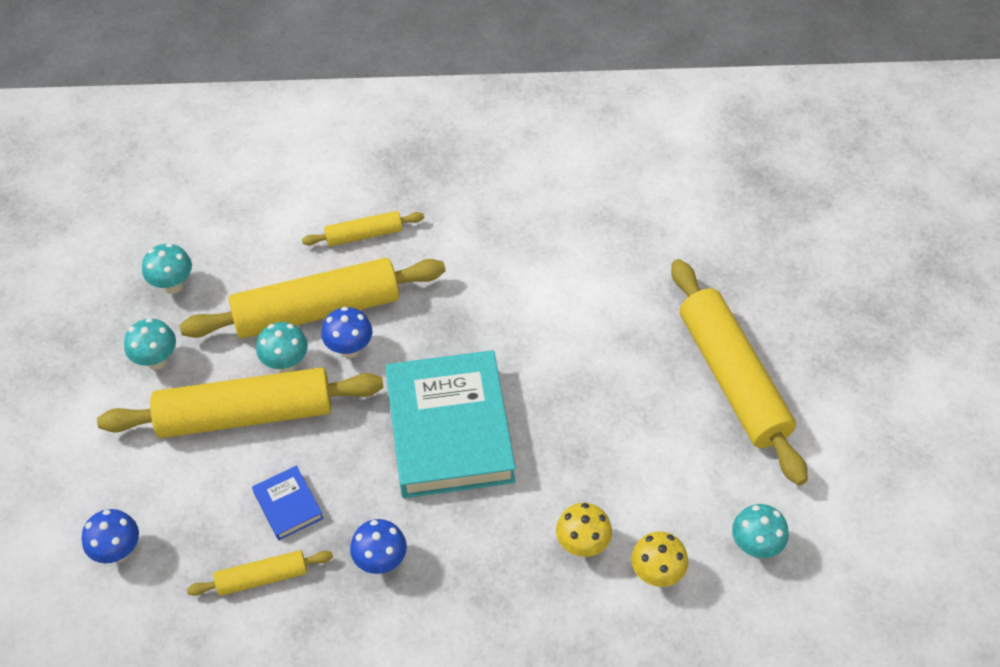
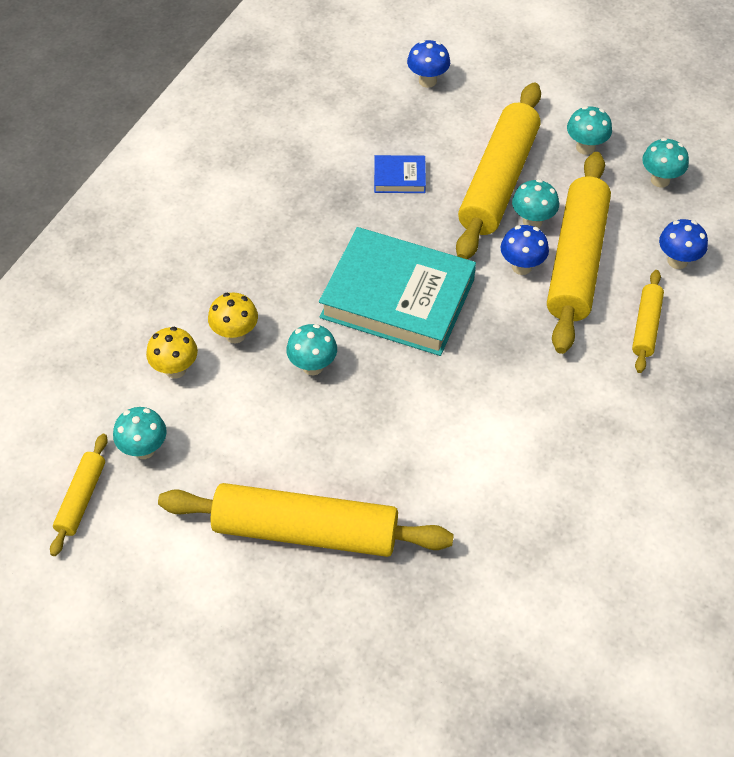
camera: 120 degrees right, 0 degrees up
yellow rolling pin [187,550,333,596] -> yellow rolling pin moved to [50,434,108,556]
blue mushroom [350,519,407,574] -> blue mushroom moved to [659,219,708,269]
none -> turquoise mushroom [286,324,337,375]

